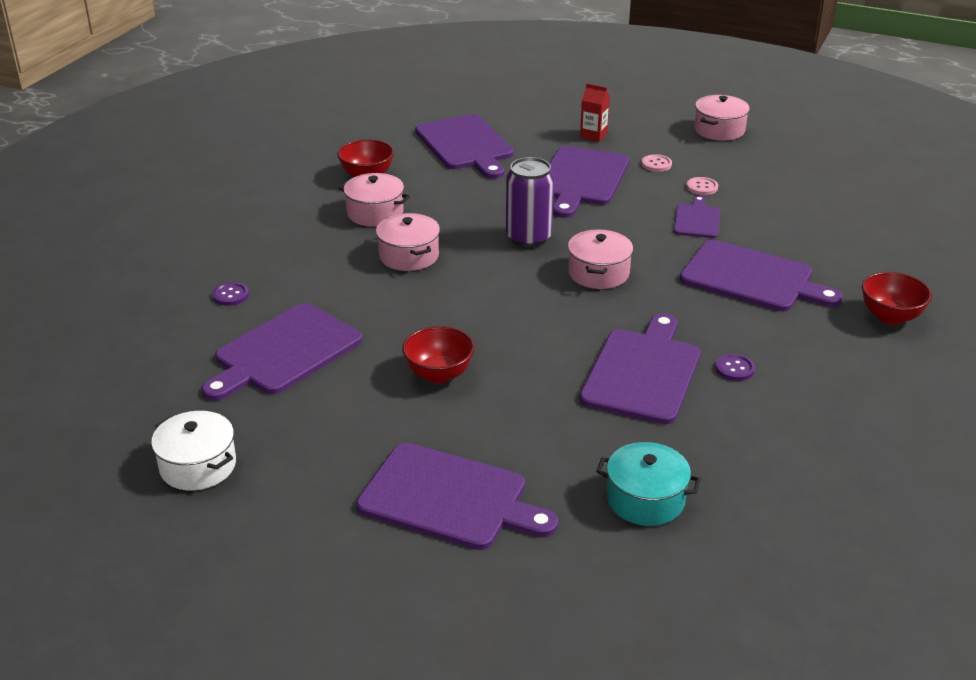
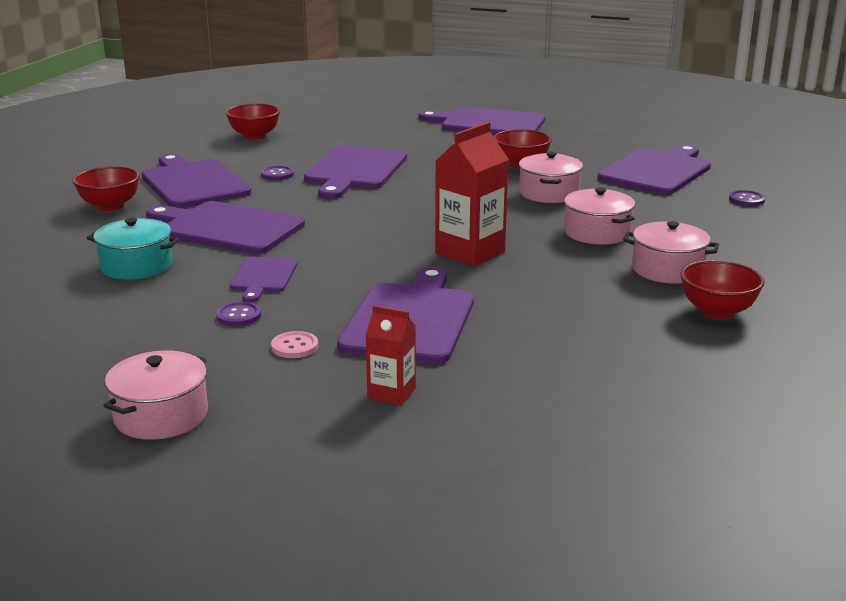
camera: 175 degrees right, 10 degrees down
white pot [151,411,236,491] -> none
purple cutting board [415,114,514,179] -> purple cutting board moved to [142,154,251,208]
purple can [506,157,554,248] -> red carton [435,122,509,266]
pink pot [568,230,633,289] -> pink pot moved to [519,151,583,203]
turquoise pot [596,442,701,526] -> turquoise pot moved to [87,218,180,280]
pink button [687,177,718,195] -> purple button [216,302,261,326]
none -> red bowl [226,104,280,140]

